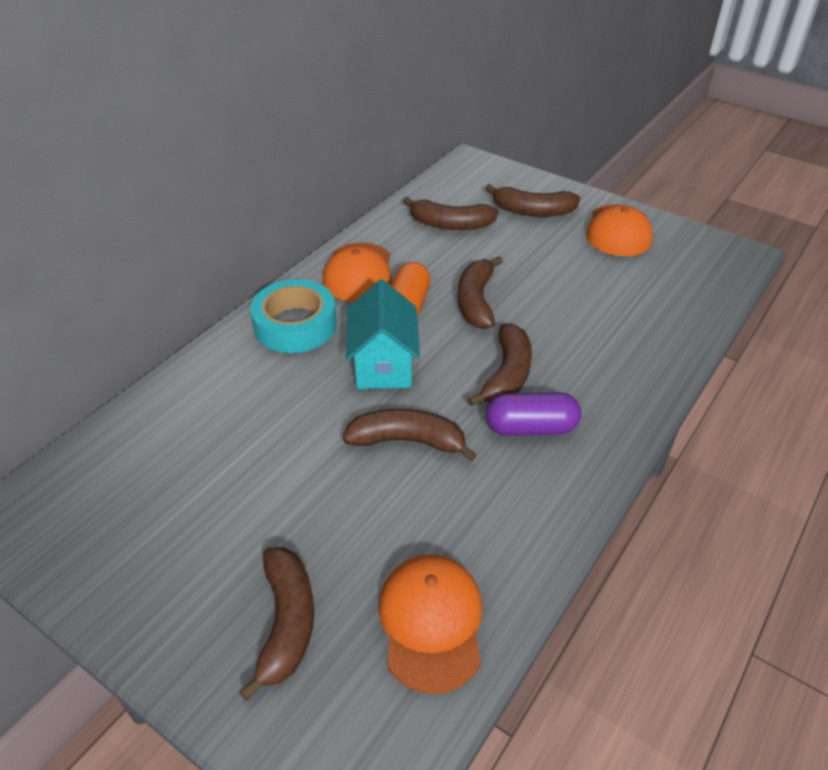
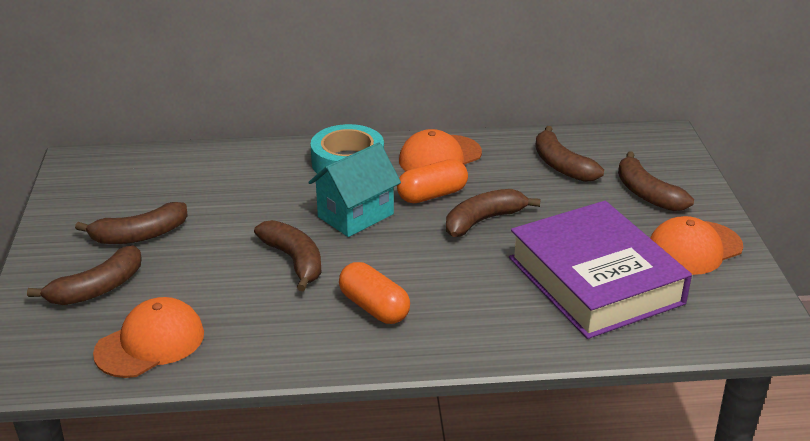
camera: 50 degrees right, 10 degrees down
brown banana [468,323,532,406] -> brown banana moved to [75,202,188,244]
purple capsule [486,392,581,436] -> orange capsule [339,262,410,324]
none -> purple book [509,201,692,339]

